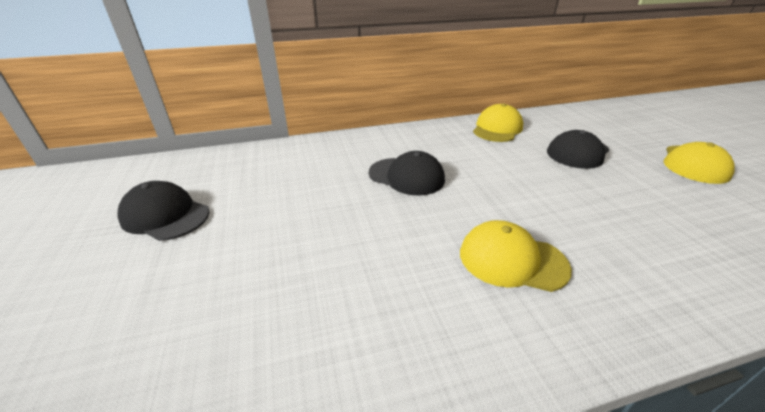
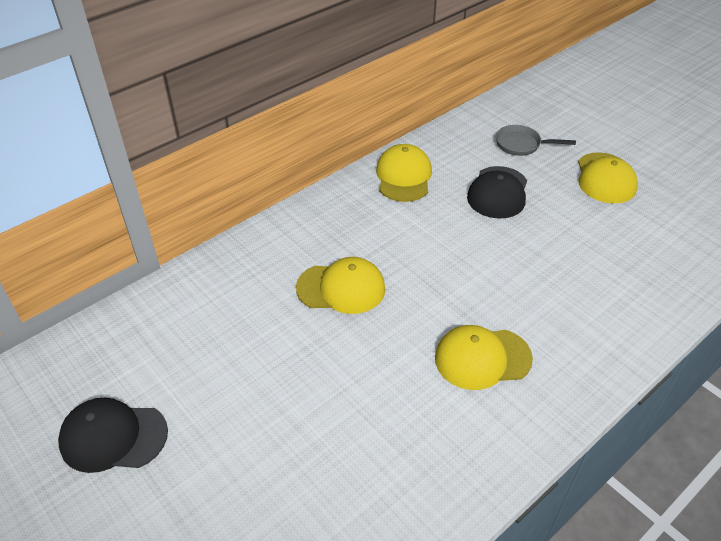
camera: 25 degrees left, 10 degrees up
black cap [369,151,445,196] -> yellow cap [296,257,386,314]
none -> grey pan [496,125,576,156]

